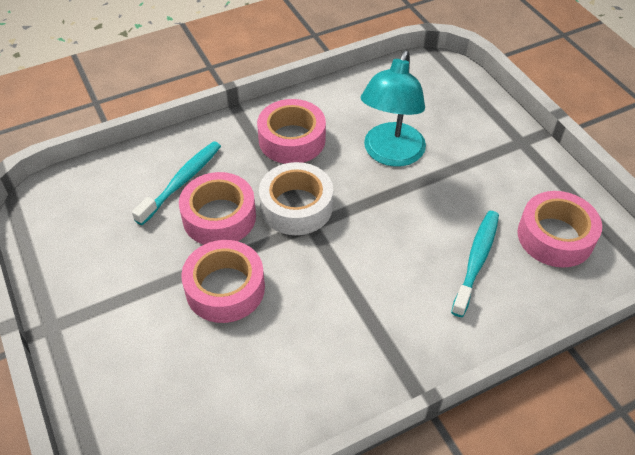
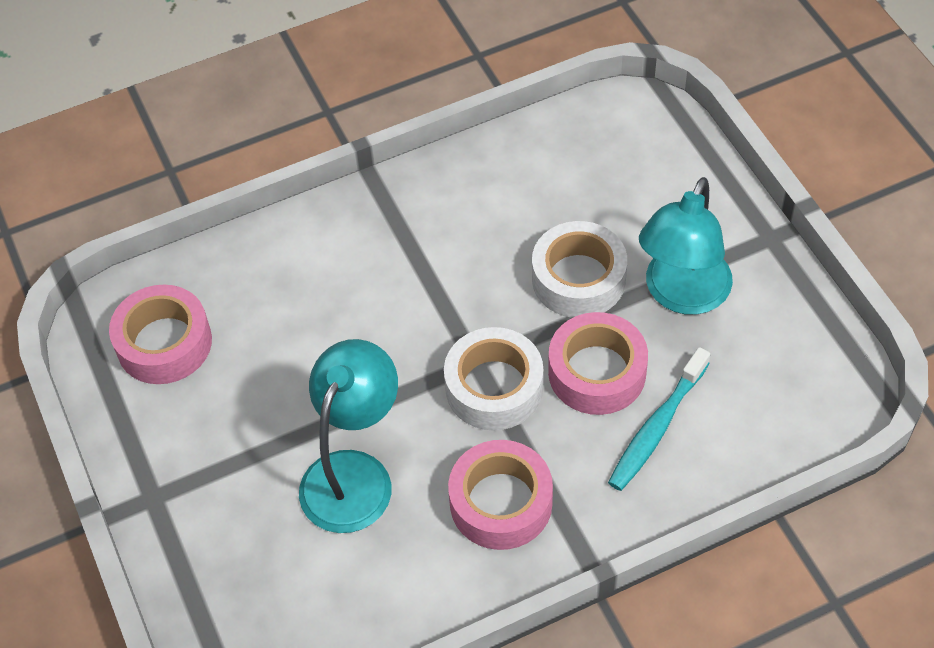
camera: 175 degrees left, 5 degrees up
pink tape [181,240,265,323] -> white tape [532,221,627,318]
turquoise toothbrush [451,211,499,317] -> none
none -> turquoise lamp [639,177,733,315]

